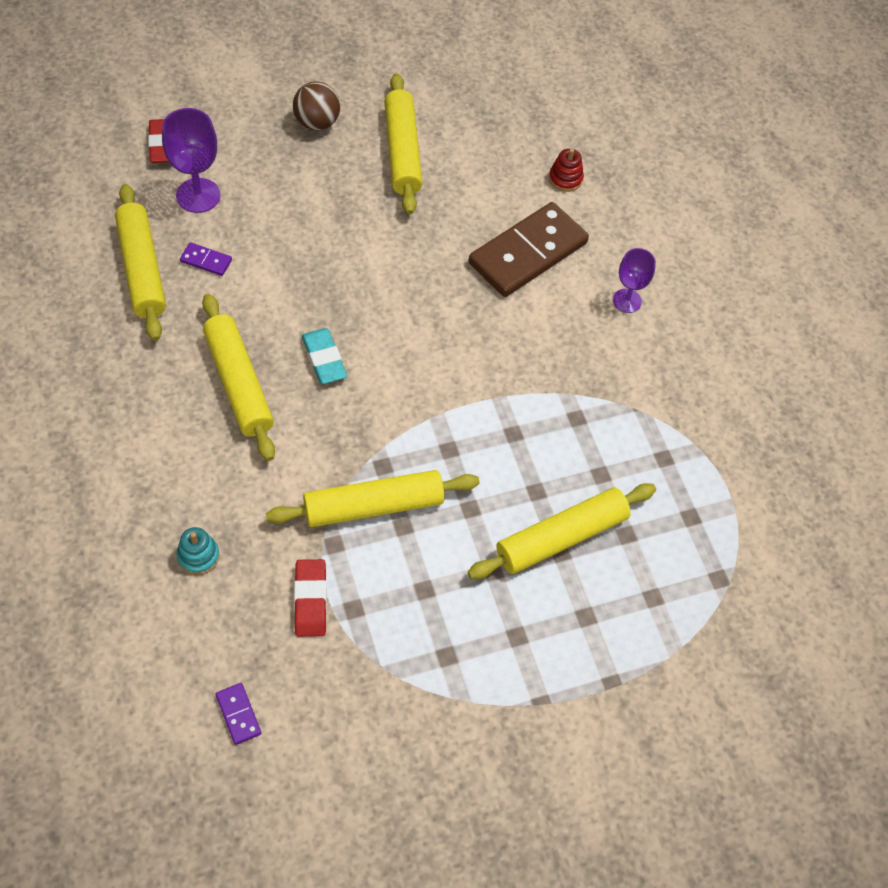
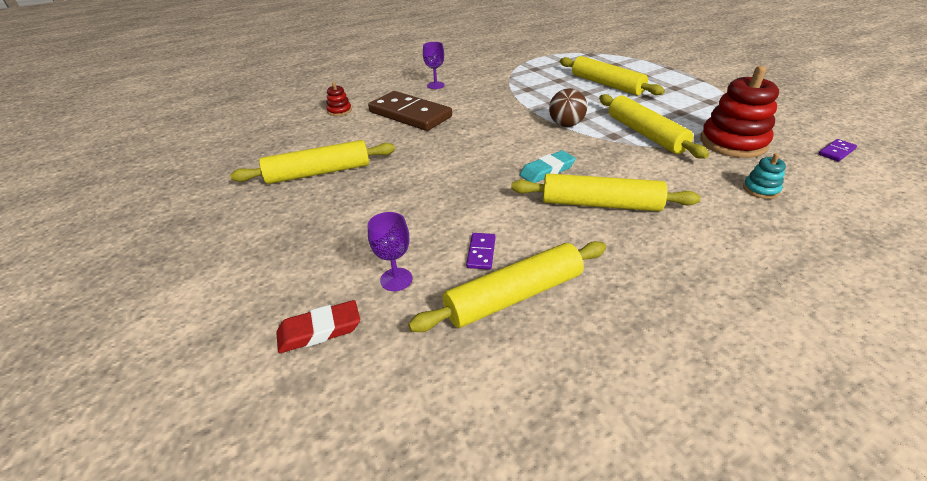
camera: 95 degrees left, 20 degrees down
purple goblet [162,108,220,213] -> purple goblet [368,212,412,291], size x0.65
yellow rolling pin [202,294,275,461] -> yellow rolling pin turned 45 degrees clockwise [511,174,701,211]
brown ball [293,81,340,131] -> brown ball moved to [549,88,587,127]
red eraser [294,559,327,637] -> red stacking toy [700,66,779,158]

